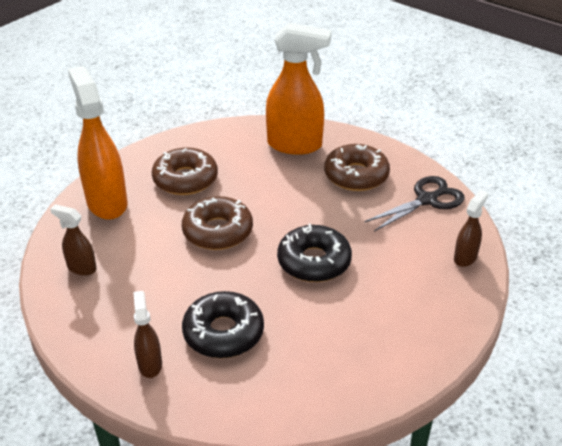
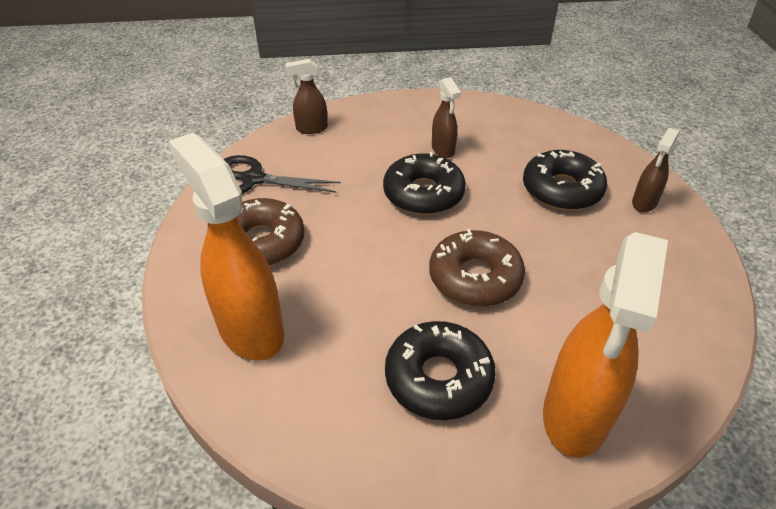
camera: 135 degrees left, 5 degrees up
brown spray bottle [50,204,97,276] -> brown spray bottle moved to [432,77,461,158]
brown donut [152,147,218,195] -> black donut [385,321,496,420]

